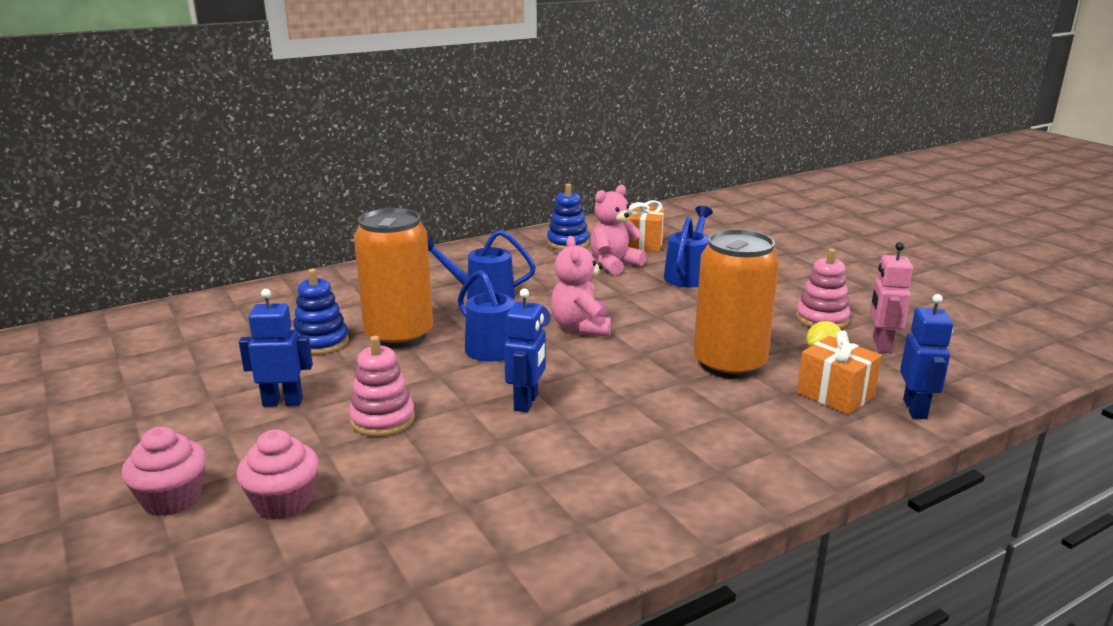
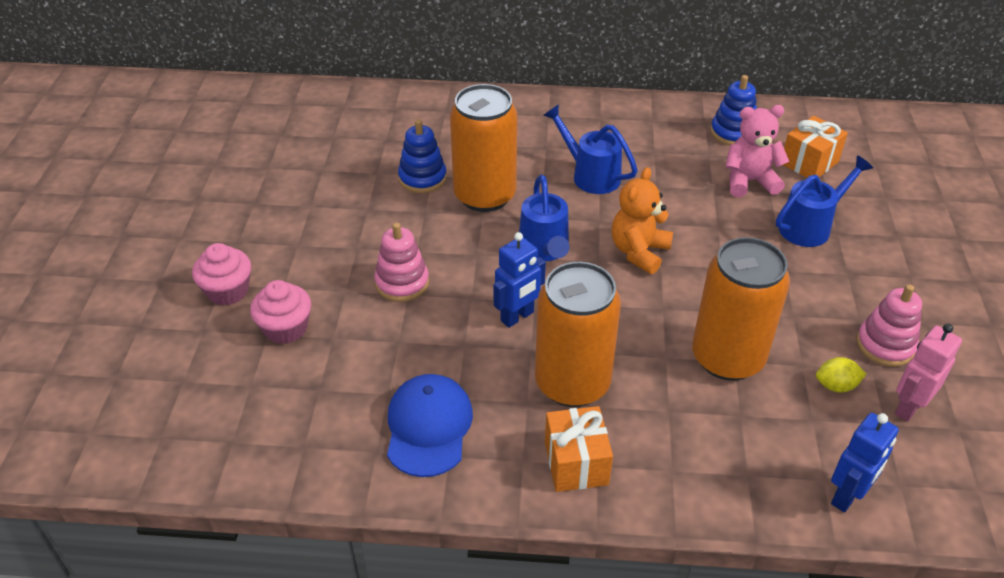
camera: 35 degrees right, 20 degrees up
blue robot [239,289,313,407] -> none
pink teddy bear [551,236,611,336] -> orange teddy bear [612,167,673,274]
orange gift [797,330,882,415] -> orange gift moved to [545,406,613,492]
none -> blue cap [387,374,473,477]
none -> orange can [535,262,621,407]

